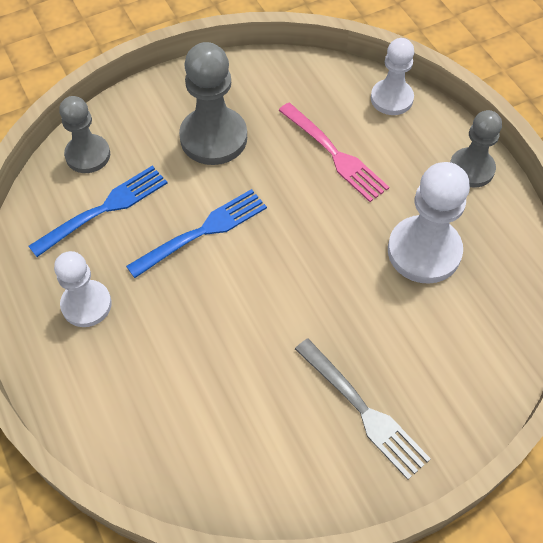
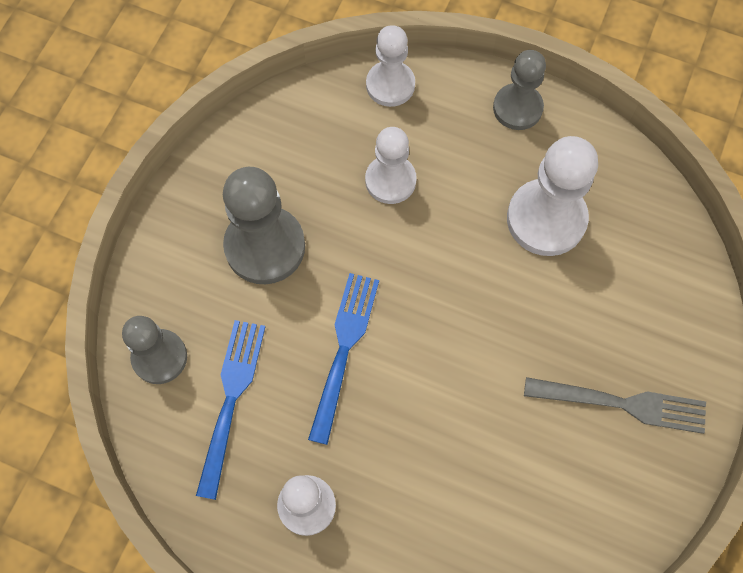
camera: 40 degrees left, 10 degrees up
pink fork [279,103,389,202] -> white pawn [365,127,417,204]

